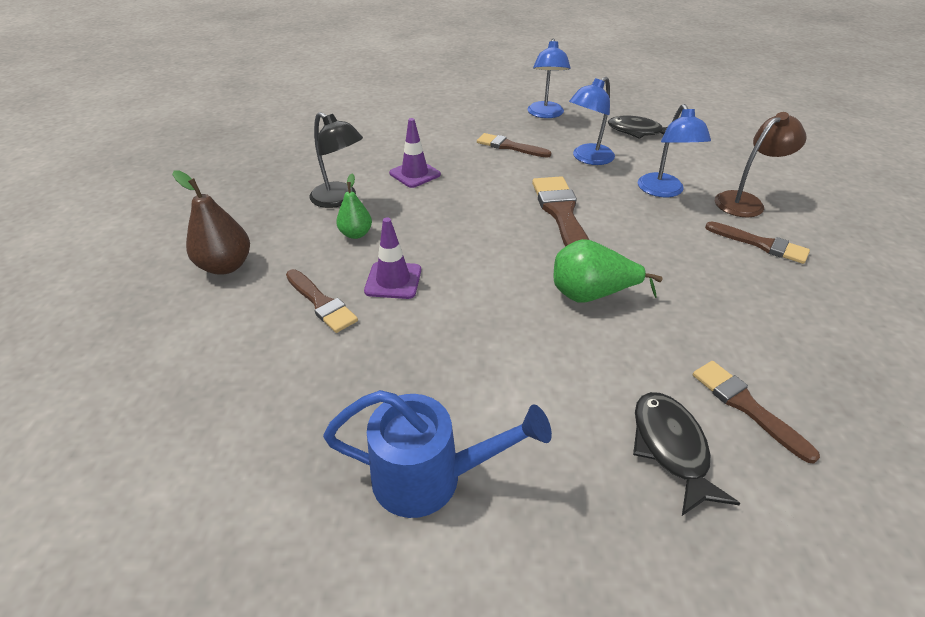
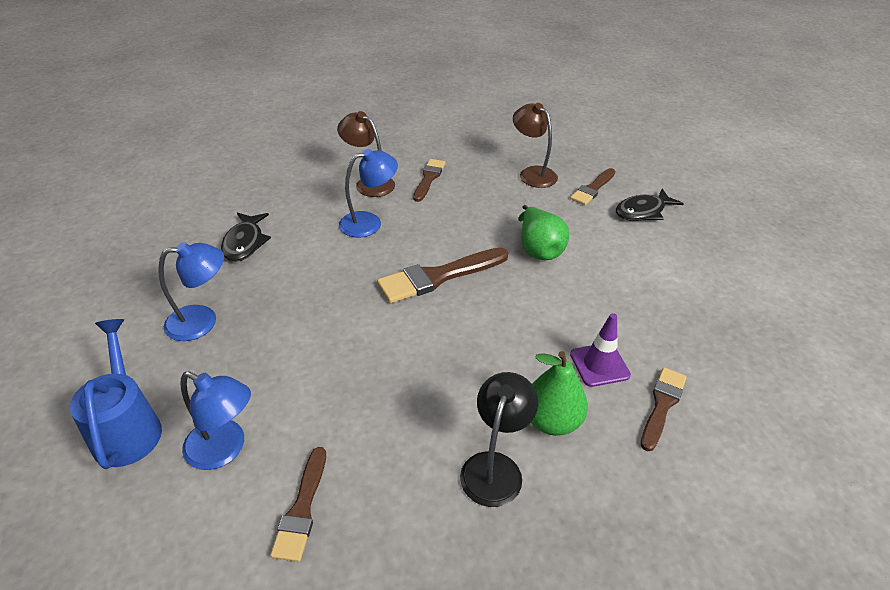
camera: 110 degrees left, 0 degrees up
brown pear [172,170,250,275] -> none
blue watering can [323,390,552,518] -> blue watering can moved to [70,319,162,469]
green pear [336,174,372,239] -> green pear [531,351,588,436], size x1.56
purple traffic cone [389,118,441,188] -> none
brown brush [477,133,552,158] -> brown brush moved to [270,447,326,562]
blue lamp [569,77,615,165] -> blue lamp moved to [180,371,251,470]
none -> brown lamp [513,103,558,188]

